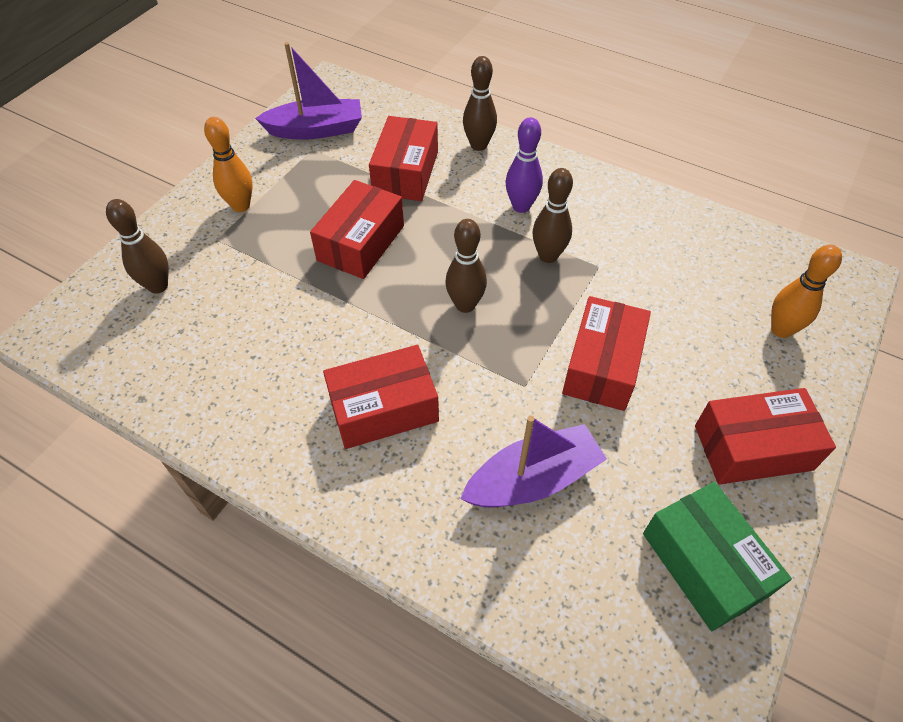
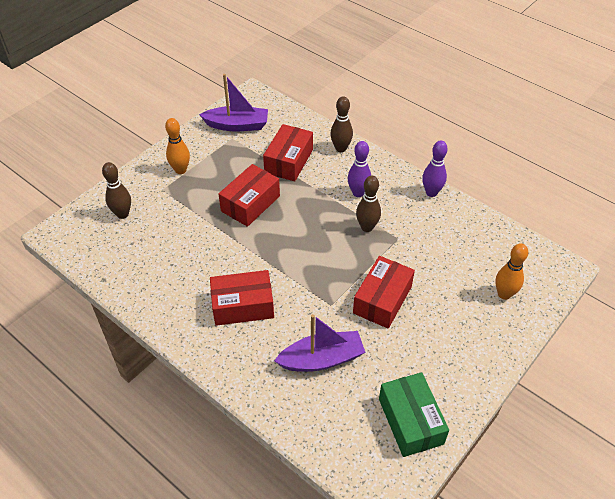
camera: 10 degrees right, 5 degrees down
brown bowling pin [445,219,487,313] -> none
red box [695,388,836,485] -> none
none -> purple bowling pin [422,141,448,197]

